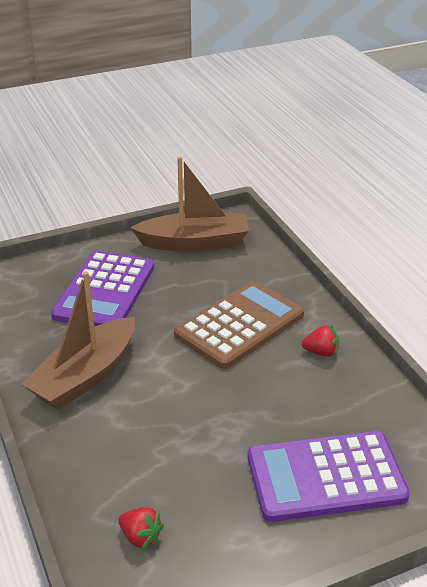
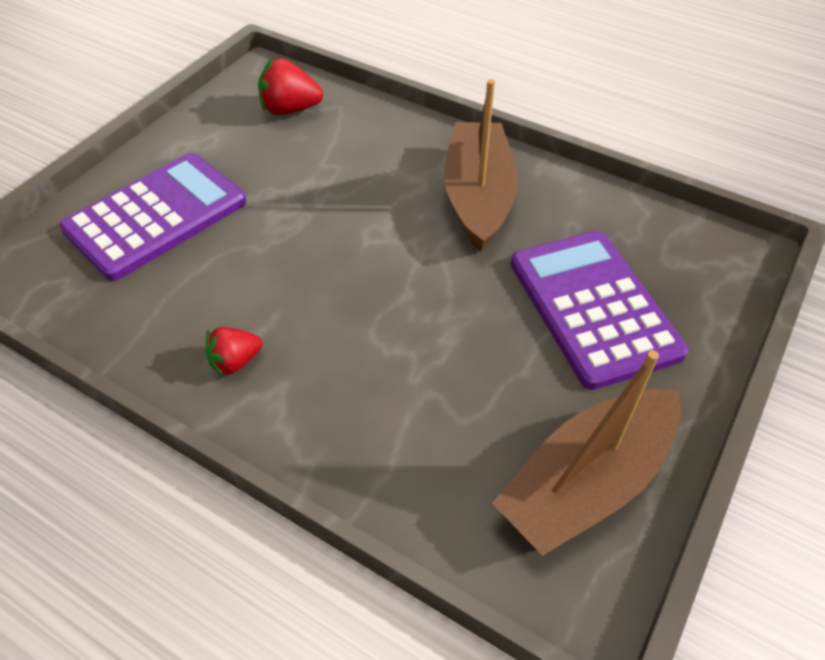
camera: 145 degrees right, 15 degrees up
red strawberry [118,507,164,550] -> red strawberry [258,58,323,115], size x1.53
brown calculator [174,281,304,369] -> none

